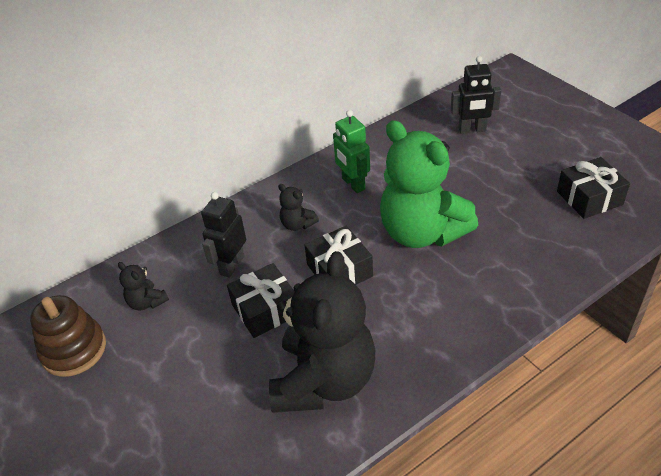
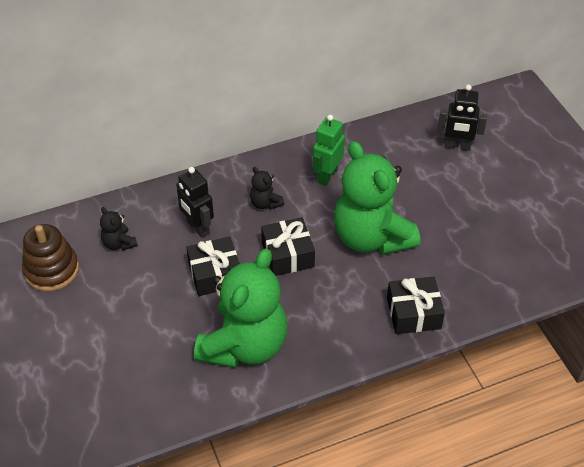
camera: 10 degrees right, 5 degrees up
black robot [201,192,246,278] -> black robot turned 75 degrees counterclockwise [176,167,214,238]
black teddy bear [269,251,375,413] -> green teddy bear [194,249,287,368]
green robot [333,110,370,193] -> green robot turned 45 degrees clockwise [313,115,345,186]
black gift [557,157,630,219] -> black gift moved to [387,277,445,334]

